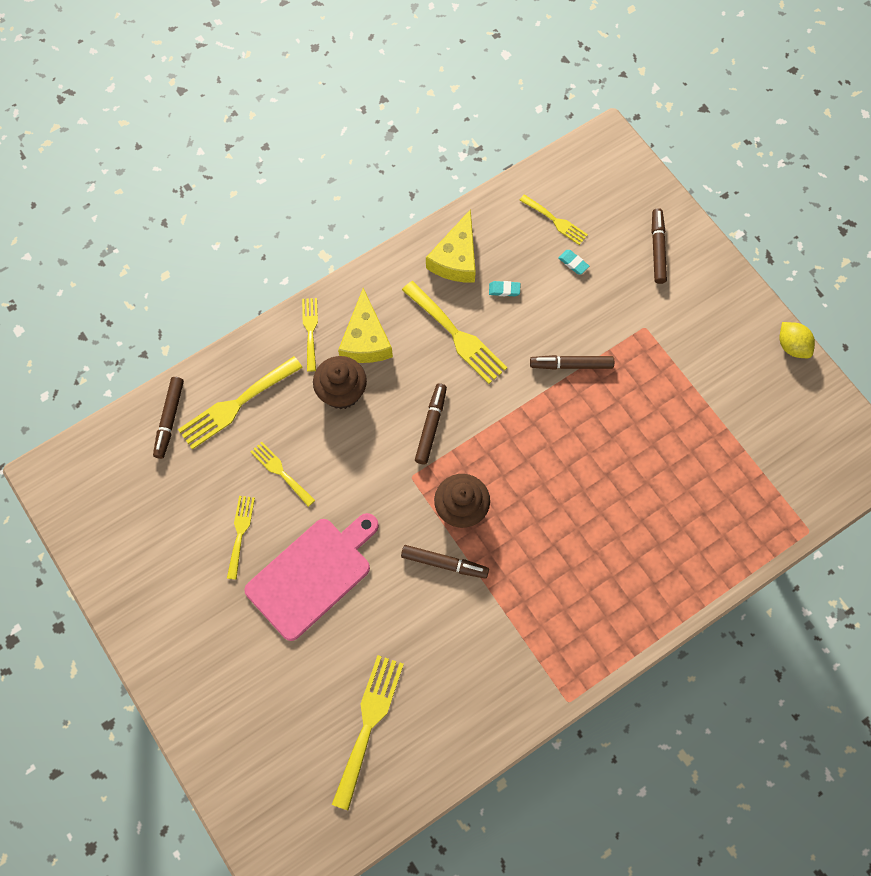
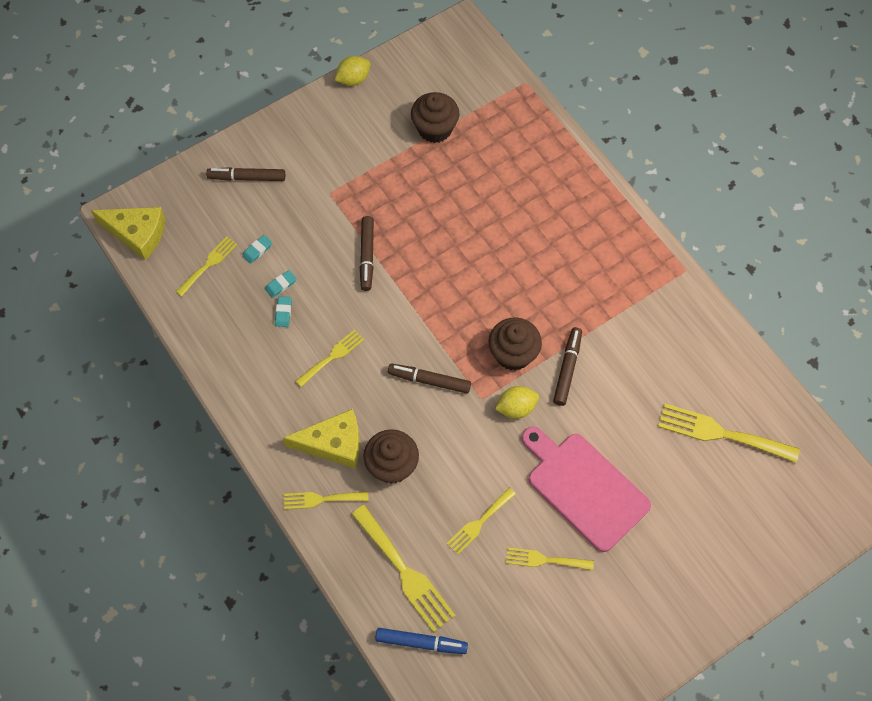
camera: 90 degrees left, 5 degrees down
brown marker [153,377,184,459] -> blue marker [375,628,468,654]
yellow fork [402,281,507,384] -> yellow fork [295,329,364,387], size x0.60
yellow cheese [426,209,476,283] -> yellow cheese moved to [91,207,166,260]
none -> turquoise eraser [265,270,296,298]
none -> brown cupcake [411,92,459,143]
none -> yellow lemon [495,386,539,419]

